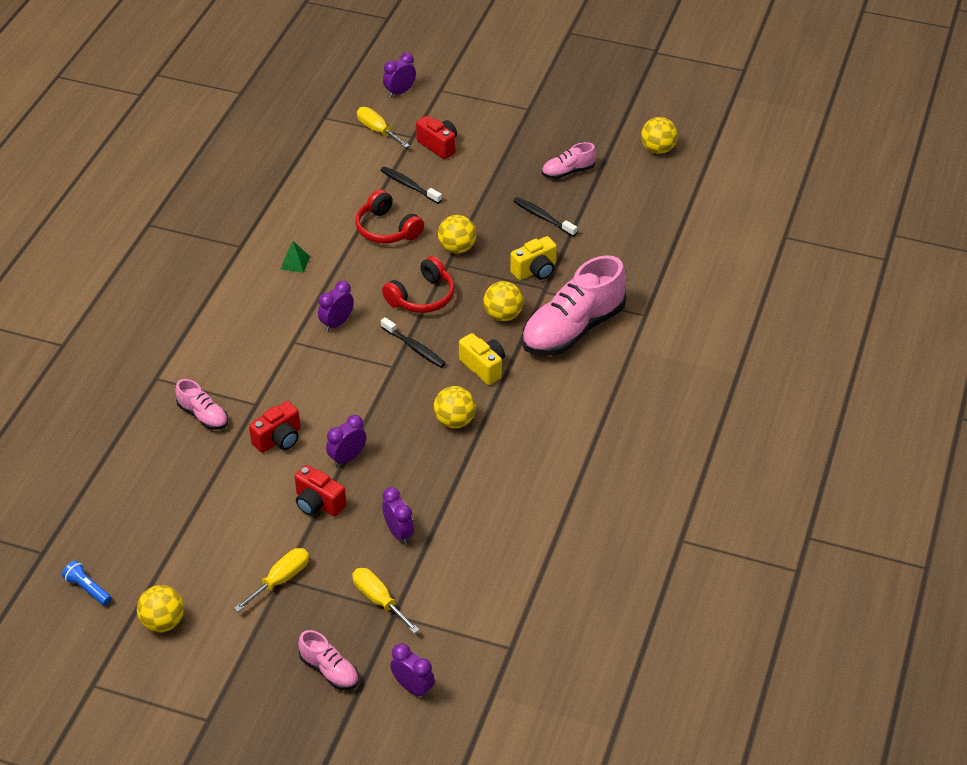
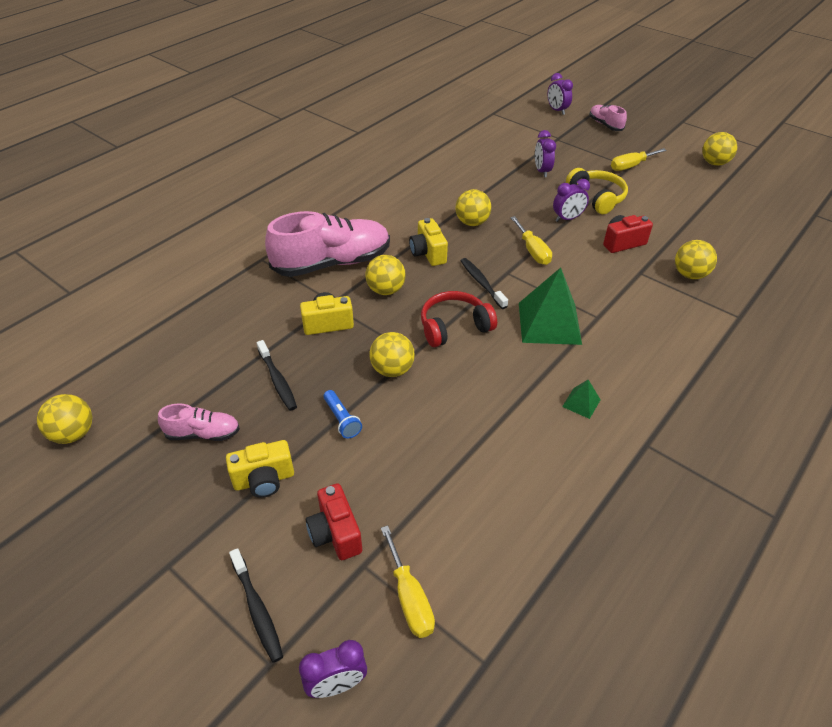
camera: 160 degrees left, 0 degrees up
blue flashlight [62,561,111,606] -> blue flashlight moved to [323,390,362,439]
pink shoe [175,379,228,430] -> yellow ball [675,240,717,279]
red camera [295,465,346,517] -> yellow headphones [566,168,628,214]
purple clock [318,281,354,332] -> green pyramid [519,268,582,345]
yellow screwdriver [352,568,419,634] -> yellow screwdriver moved to [510,216,552,265]
red headphones [355,189,424,244] -> none
black toothbrush [380,166,442,204] -> black toothbrush moved to [229,548,283,663]
none -> yellow camera [226,440,294,498]

